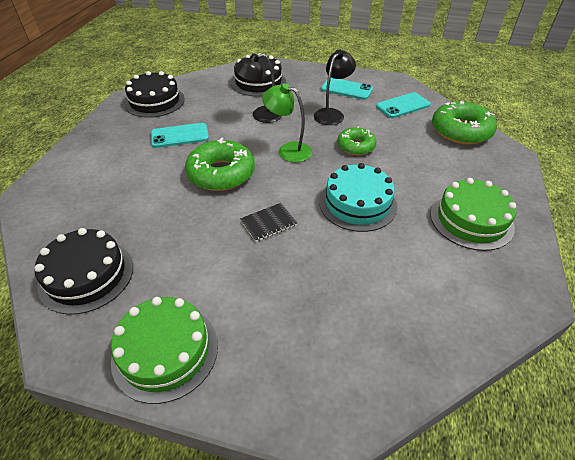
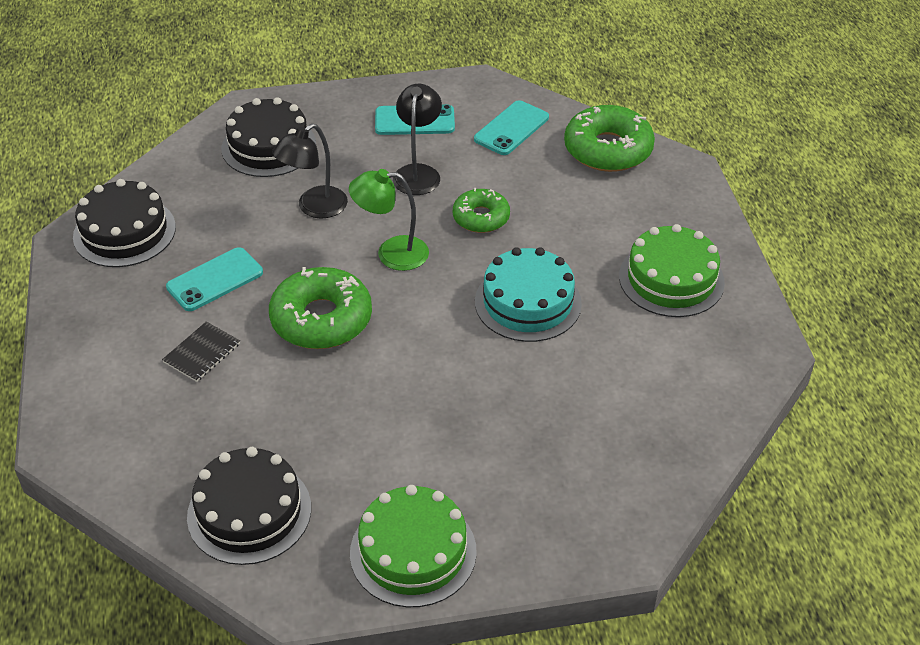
camera: 25 degrees left, 0 degrees up
black notebook [240,203,297,242] -> black notebook moved to [162,321,240,382]

